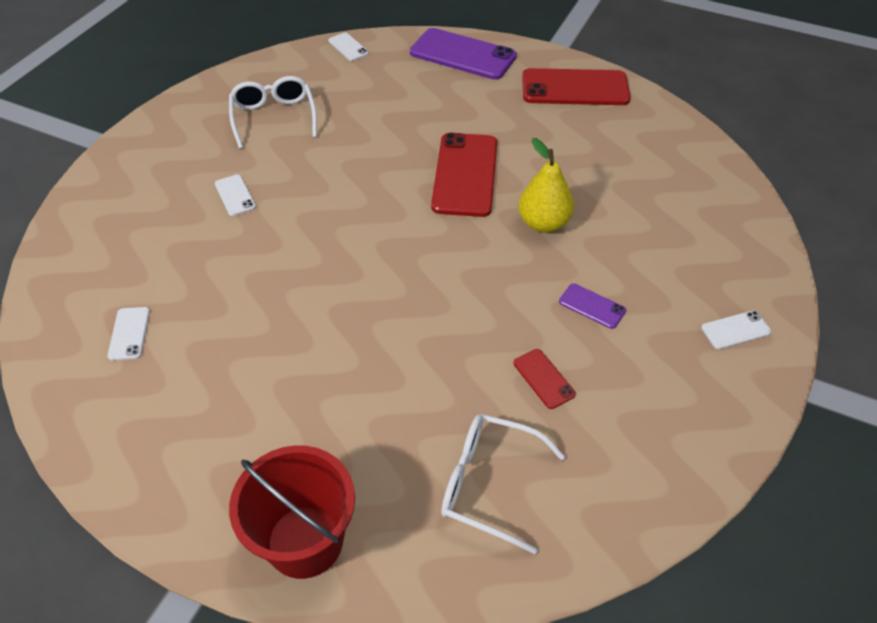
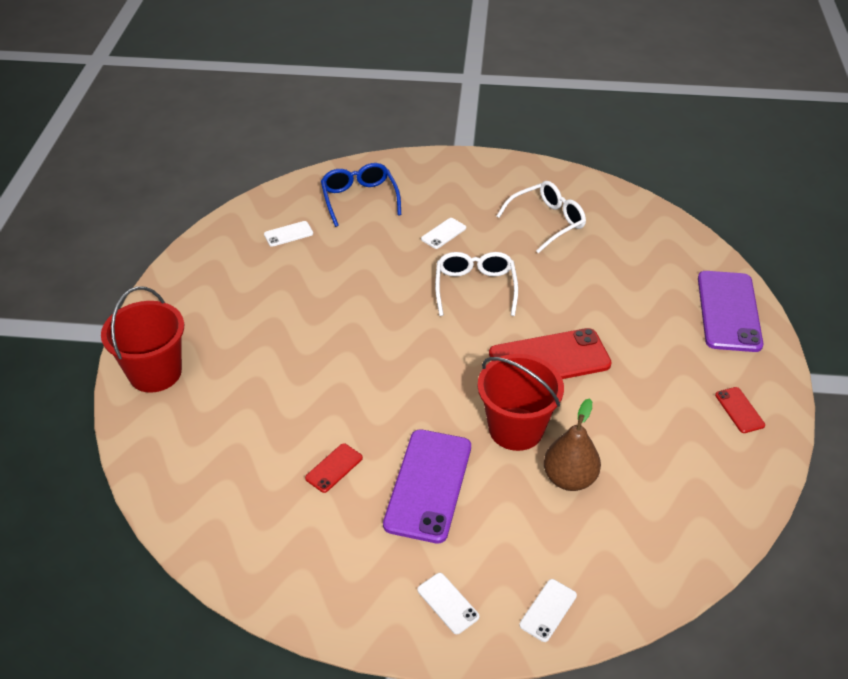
camera: 70 degrees right, 5 degrees down
white phone [328,32,369,61] -> white phone moved to [519,579,577,642]
white glasses [441,414,565,554] -> white glasses moved to [435,252,518,316]
yellow pear [518,138,574,233] -> red bucket [478,354,564,451]
red phone [522,68,631,105] -> red phone [715,387,765,433], size x0.46
purple phone [559,283,626,329] -> purple phone [383,429,471,543], size x2.17
none -> blue glasses [321,163,401,227]
none -> brown pear [544,398,601,491]

